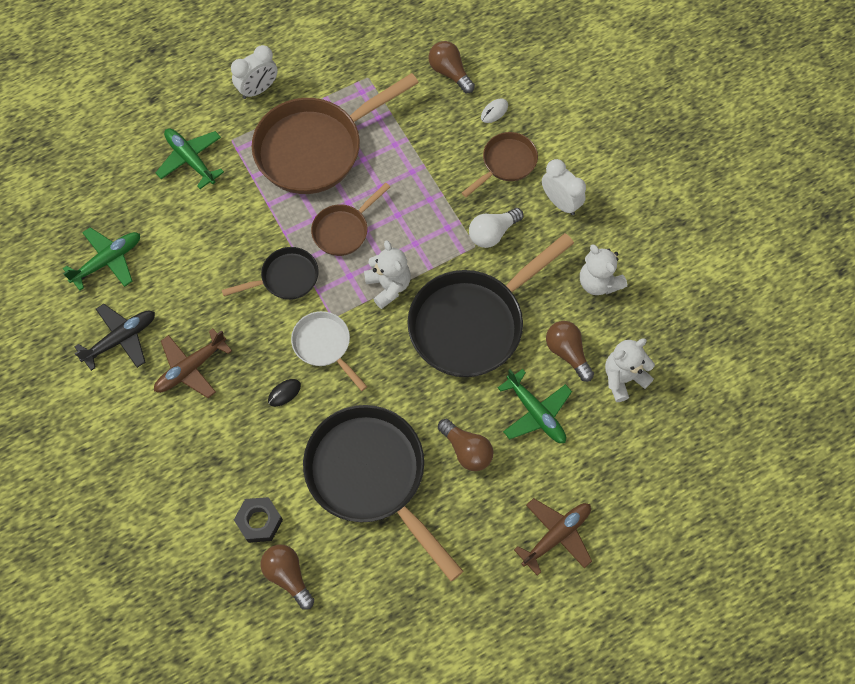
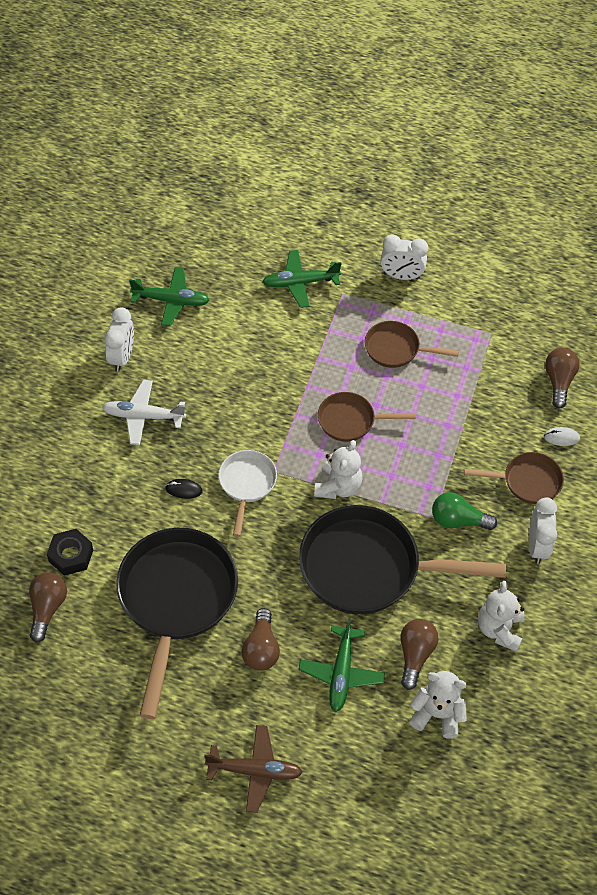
camera: 45 degrees right, 10 degrees down
black plane [74,304,155,371] -> white clock [104,307,134,372]
brown plane [154,329,232,398] -> white plane [102,380,186,445]
green plane [156,128,224,189] -> green plane turned 105 degrees counterclockwise [262,250,342,308]
black pan [222,247,319,300] -> none
brown pan [252,73,419,194] -> brown pan [365,321,459,368], size x0.51
white light bulb [469,208,523,248] -> green light bulb [432,492,497,530]

